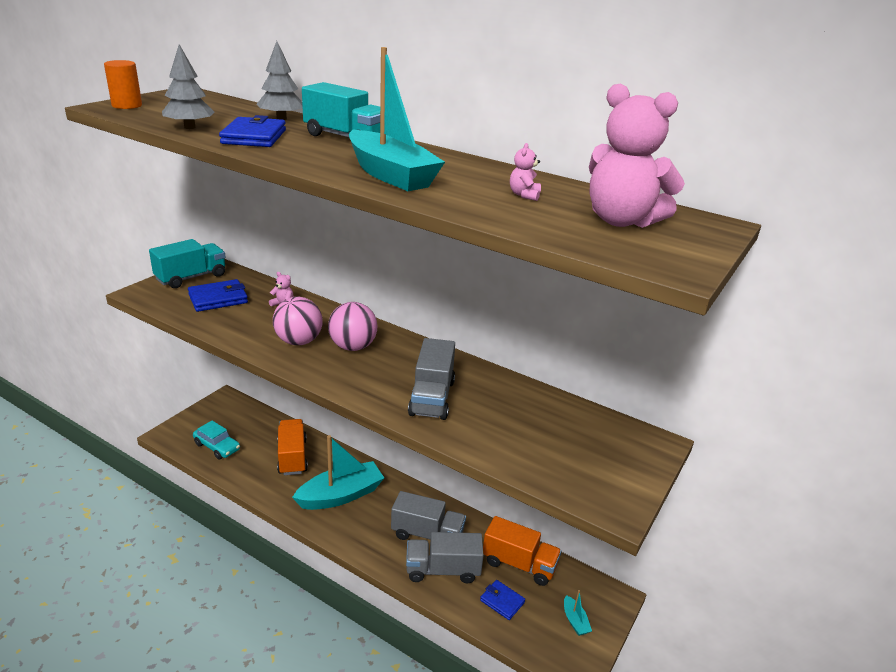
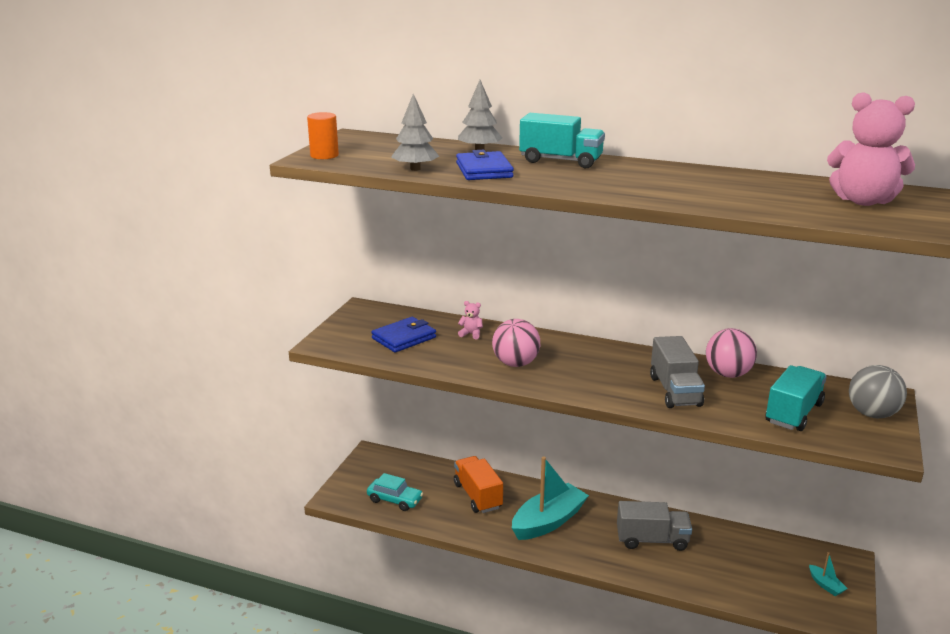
camera: 10 degrees left, 5 degrees down
turquoise truck [149,239,225,288] -> turquoise truck moved to [765,365,827,431]
pink ball [328,302,377,351] -> pink ball moved to [706,328,757,378]
turquoise boat [349,47,445,191] -> none
grey truck [406,532,484,584] -> none
blue wallet [480,580,525,620] -> none
orange truck [483,516,562,586] -> none
pink teddy bear [510,143,541,201] -> none
none -> grey ball [849,365,907,418]

